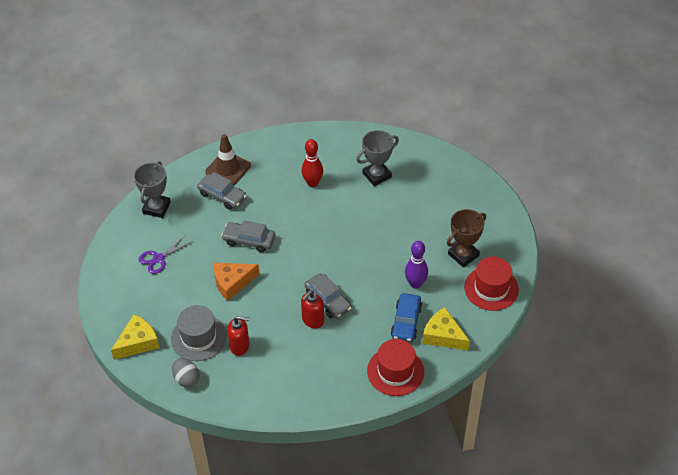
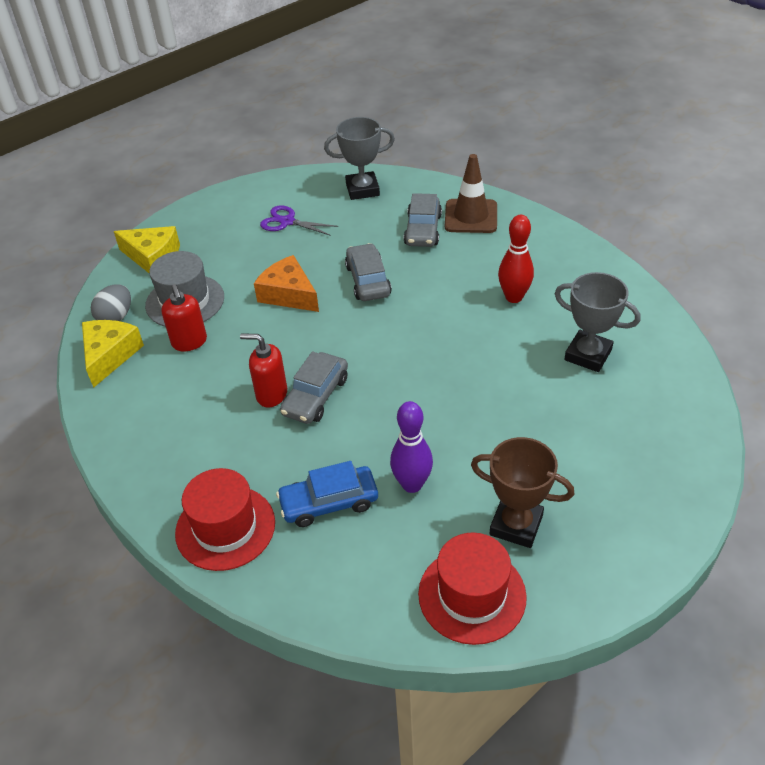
camera: 65 degrees right, 5 degrees down
yellow cheese [423,307,470,351] -> yellow cheese moved to [82,320,144,388]

